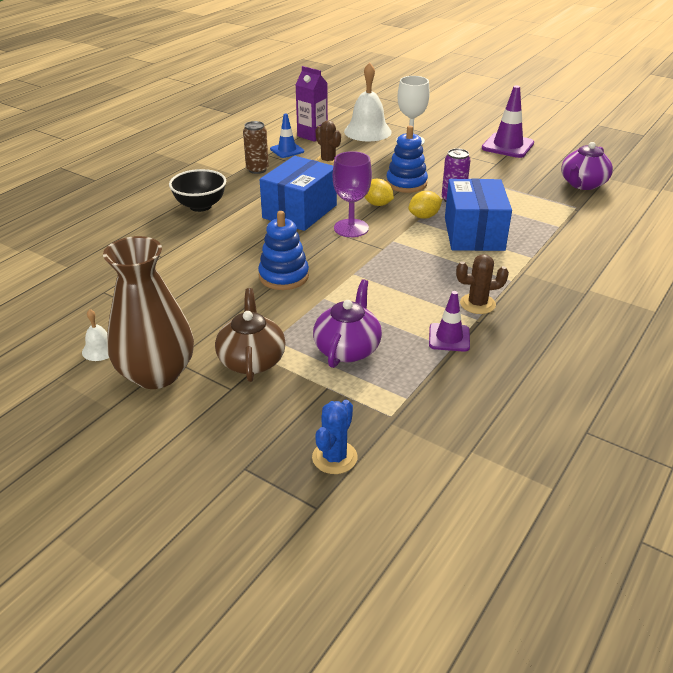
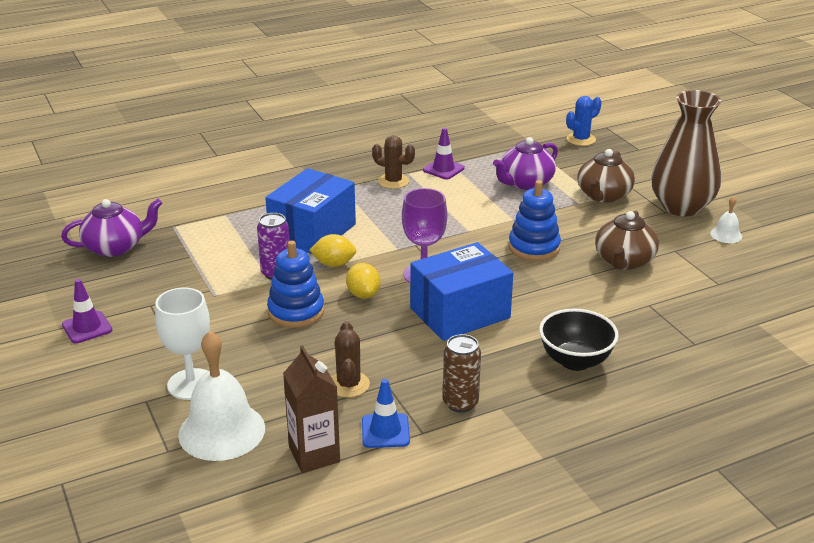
camera: 150 degrees left, 5 degrees down
purple carton [295,66,328,142] -> brown carton [283,345,340,473]
purple traffic cone [482,86,534,158] -> purple traffic cone [62,279,112,343], size x0.62
none -> brown teapot [595,211,659,270]

